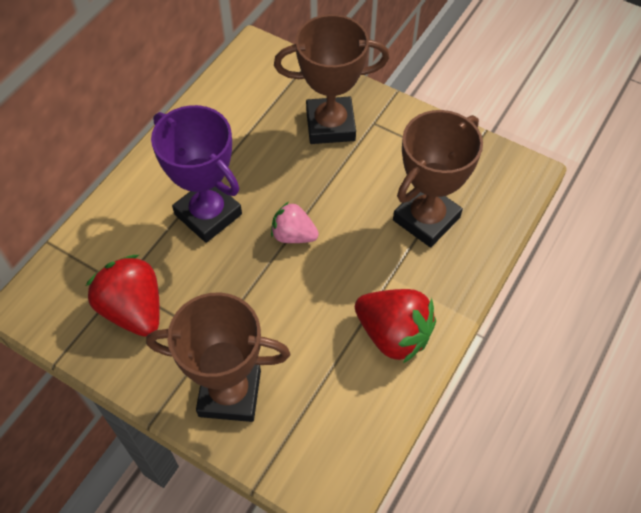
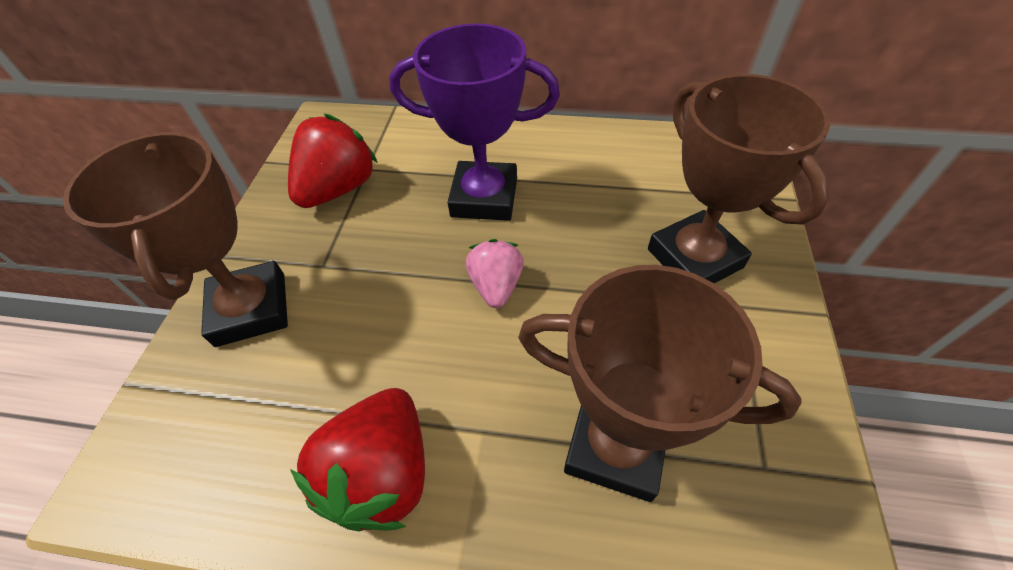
camera: 70 degrees right, 5 degrees down
purple trophy [151,105,242,243] -> purple trophy turned 75 degrees clockwise [389,24,560,221]

